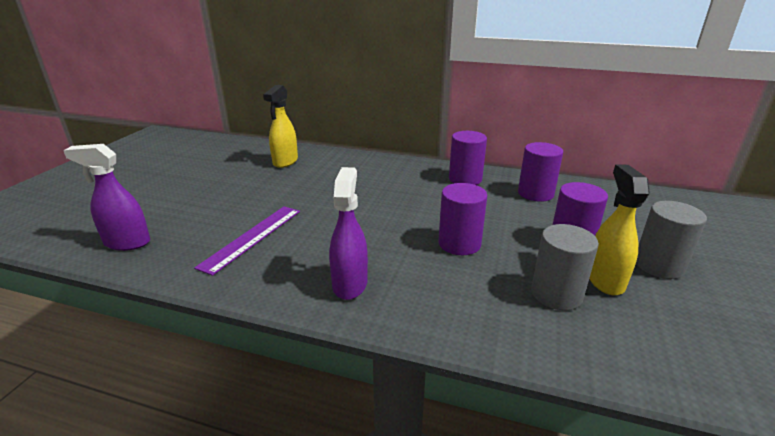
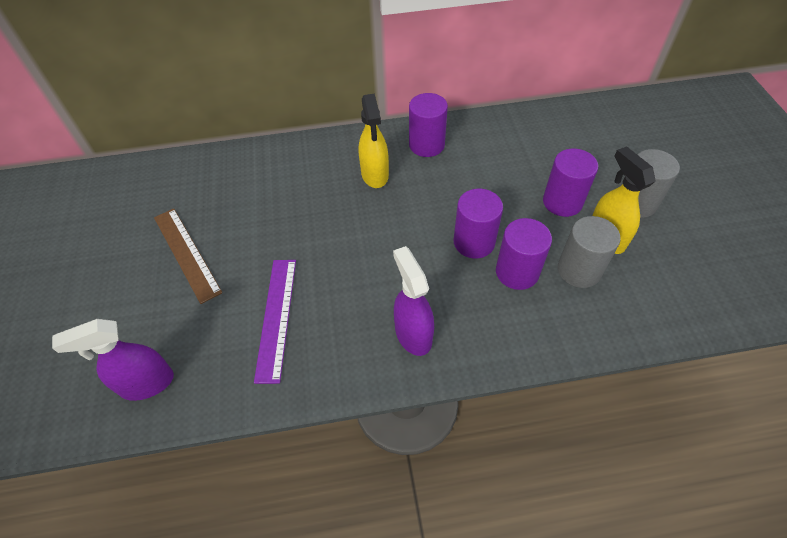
camera: 25 degrees left, 25 degrees up
yellow spray bottle [263,85,298,168] -> yellow spray bottle moved to [359,93,389,188]
purple cylinder [518,142,563,202] -> purple cylinder moved to [496,218,552,290]
none -> brown ruler [154,208,223,304]

